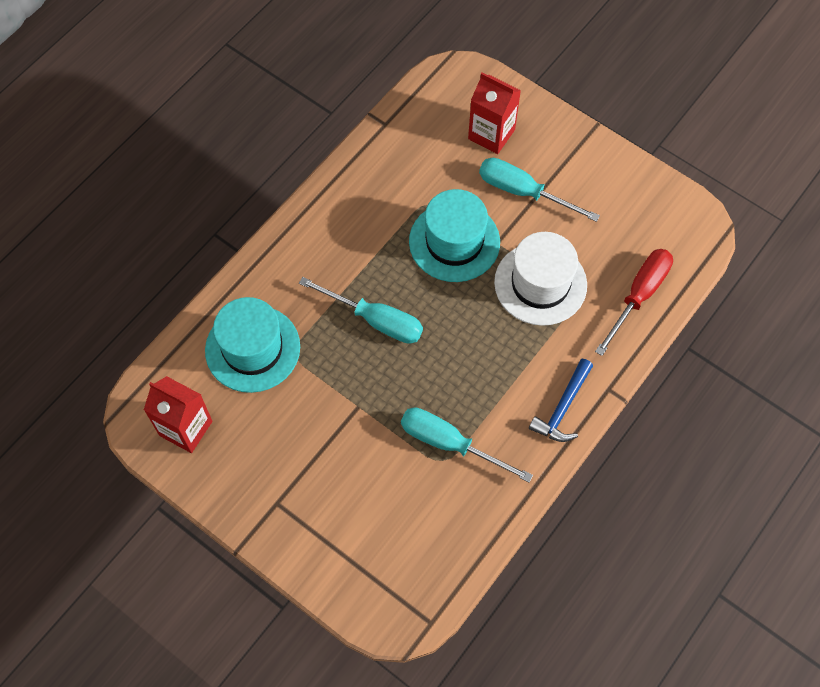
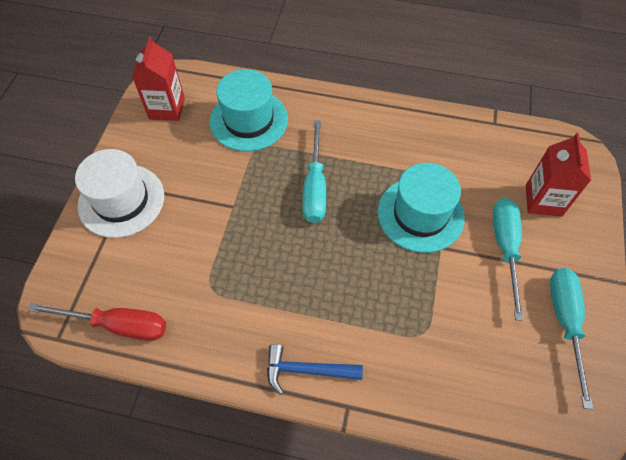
camera: 65 degrees right, 5 degrees down
turquoise screwdriver [401,408,533,483] -> turquoise screwdriver moved to [550,268,593,409]
white hat [494,232,587,326] -> white hat moved to [75,149,164,238]
red screwdriver [595,249,673,356] -> red screwdriver moved to [28,303,166,341]

